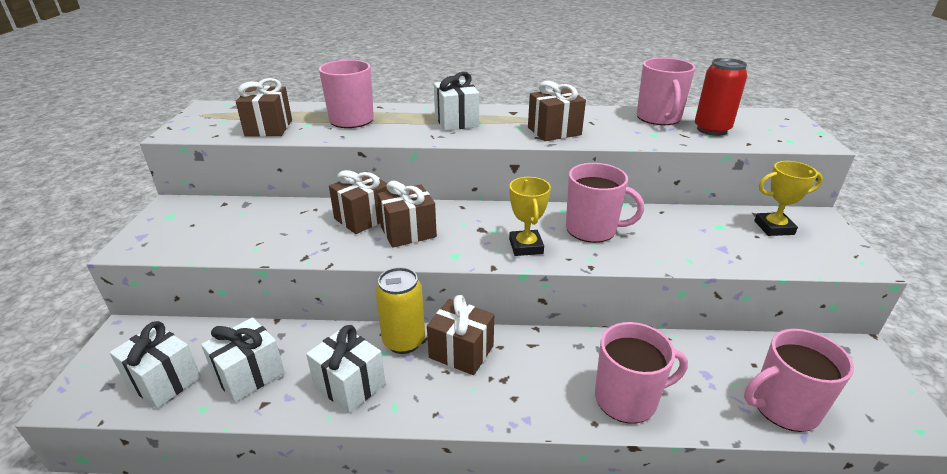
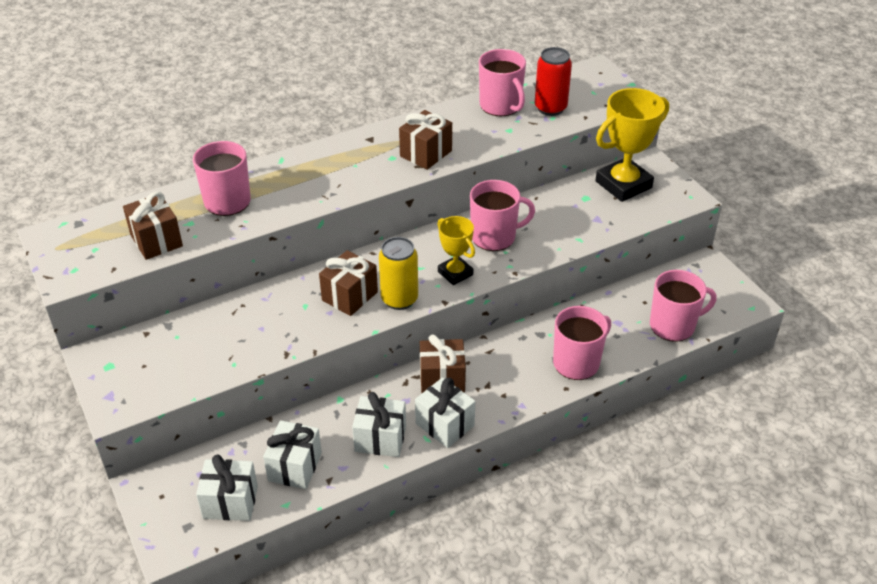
camera: 30 degrees left, 10 degrees up
brown gift [329,170,388,234] -> none
yellow can [376,267,425,354] -> yellow can moved to [379,237,418,310]
white gift [434,72,479,131] -> white gift moved to [415,377,475,448]
pink mug [744,329,854,432] -> pink mug turned 150 degrees counterclockwise [650,270,717,342]
yellow trophy [754,161,823,236] -> yellow trophy [595,88,669,202], size x1.74

